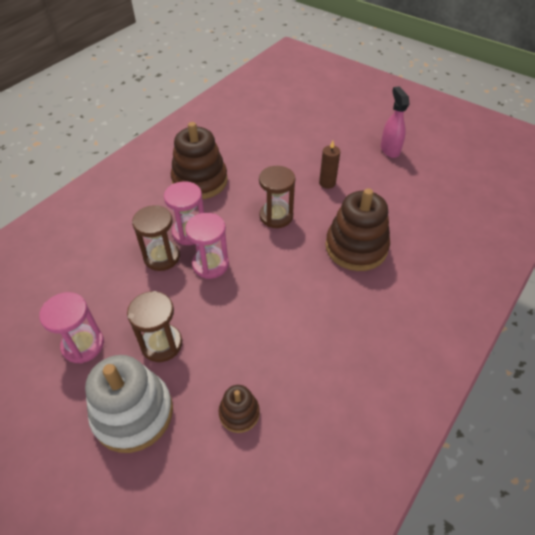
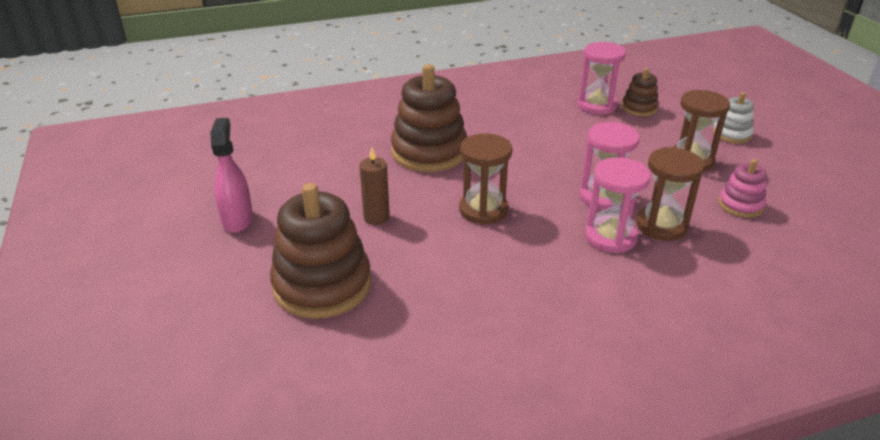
camera: 145 degrees left, 15 degrees down
pink hourglass [39,292,104,363] -> pink hourglass moved to [578,42,626,115]
white stacking toy [85,355,173,453] -> white stacking toy [713,92,754,144], size x0.51
brown stacking toy [171,122,228,199] -> brown stacking toy moved to [270,183,371,319]
pink spray bottle [381,86,410,158] -> pink spray bottle turned 150 degrees clockwise [211,118,253,233]
none -> pink stacking toy [718,159,767,218]

